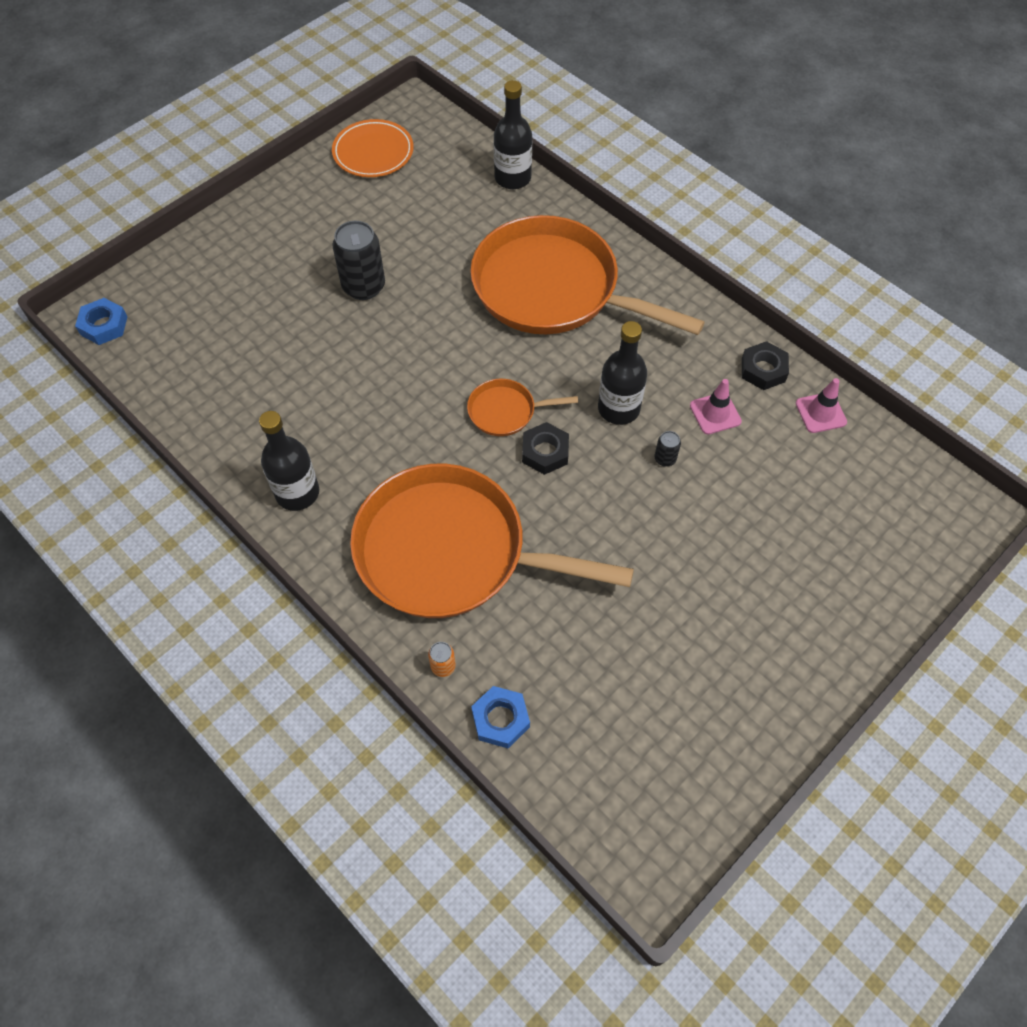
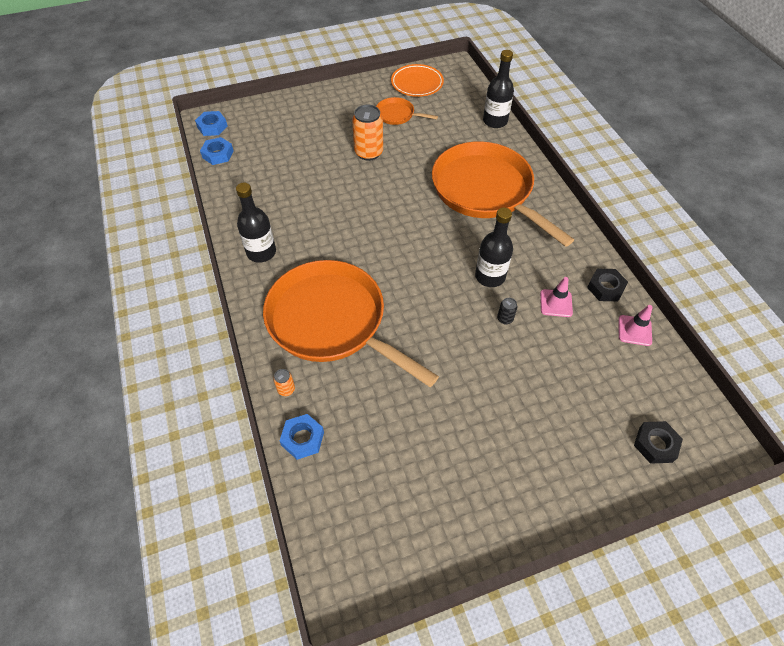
camera: 25 degrees right, 5 degrees down
black can [332,221,385,300] -> orange can [352,105,383,161]
orange pan [467,379,578,436] -> orange pan moved to [376,97,438,125]
black nut [522,422,569,475] -> black nut moved to [634,421,683,464]
none -> blue nut [200,137,233,165]

